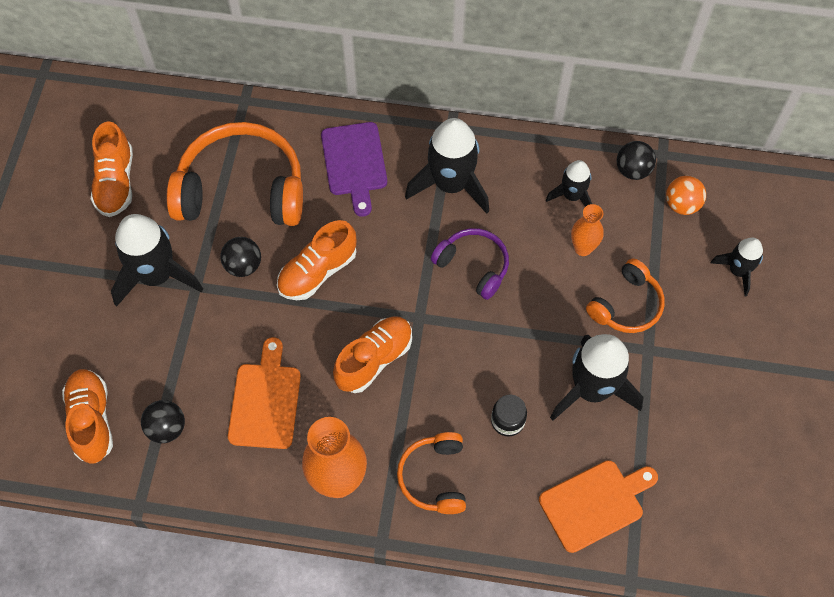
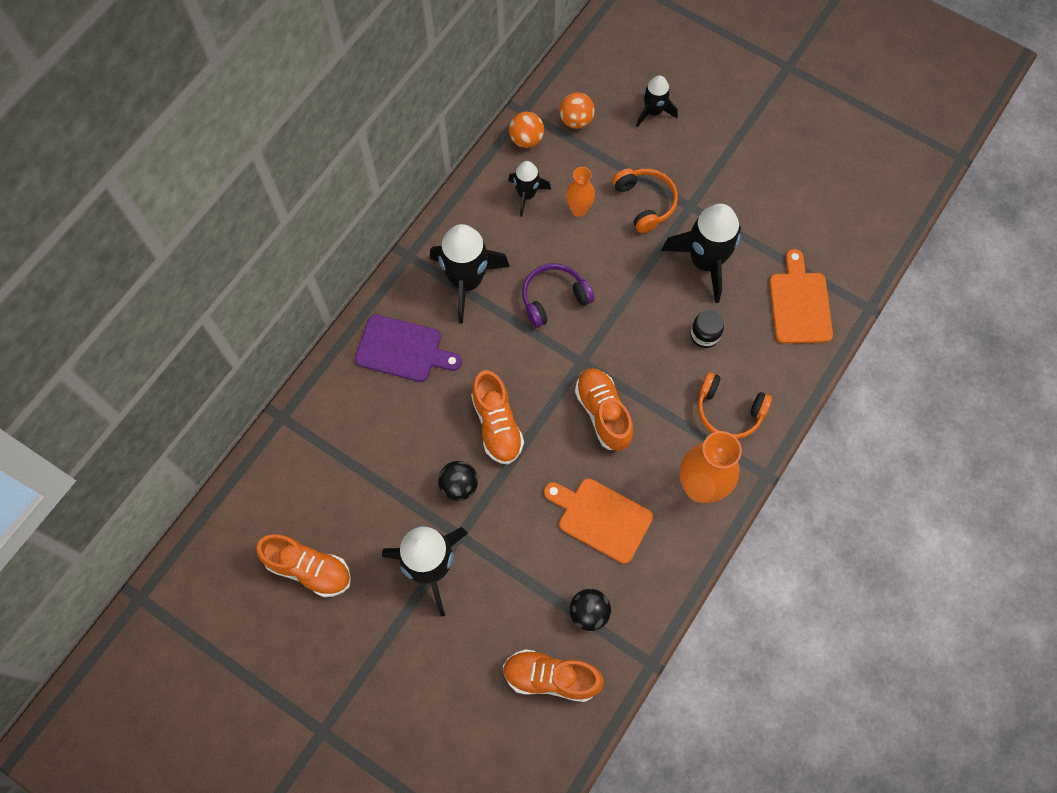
camera: 65 degrees left, 5 degrees up
orange headphones [166,122,303,226] -> none
black ball [617,141,656,180] -> orange ball [509,112,544,148]

